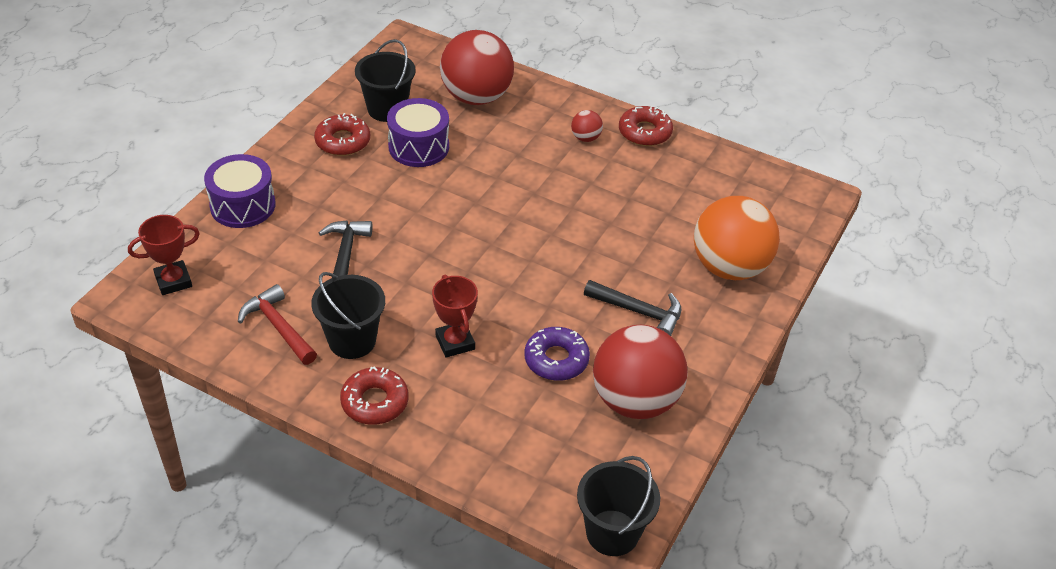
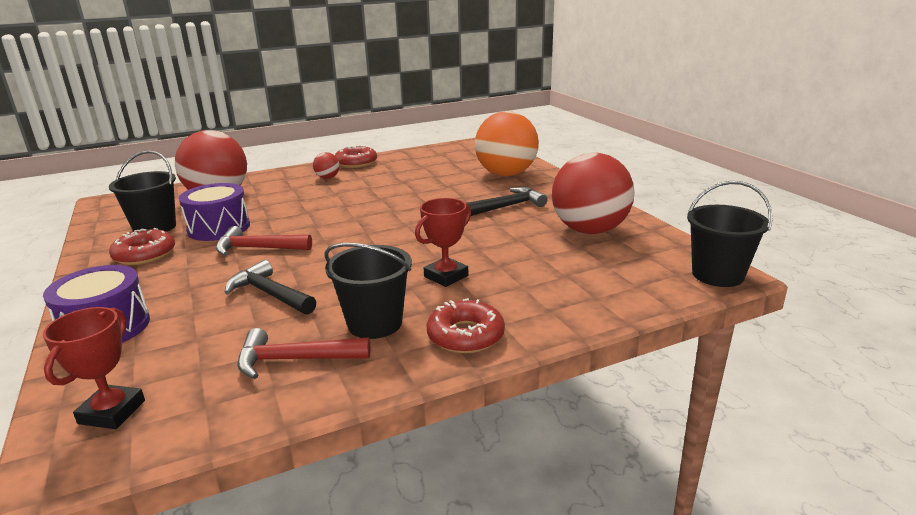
camera: 50 degrees left, 20 degrees down
red trophy [432,274,478,357] -> red trophy turned 60 degrees counterclockwise [415,198,471,287]
purple donut [524,327,590,381] -> none
none -> red hammer [216,226,312,256]

